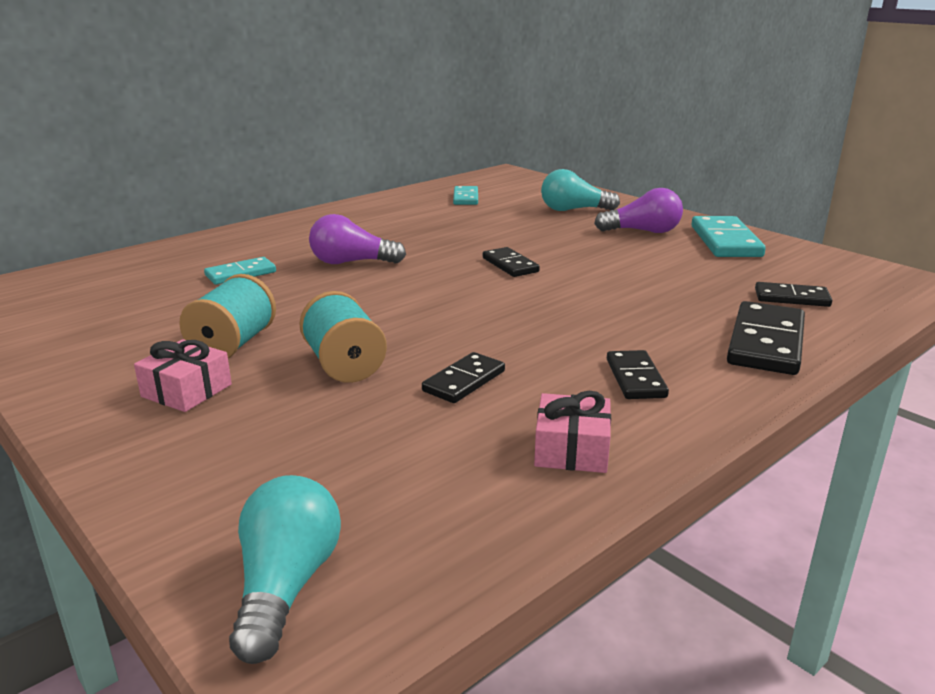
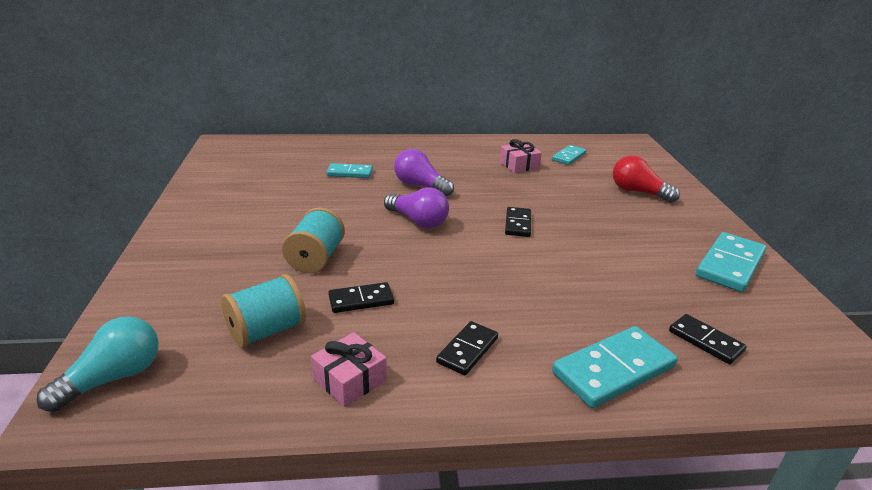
camera: 35 degrees right, 5 degrees up
pink gift [134,339,232,412] -> pink gift moved to [500,139,542,173]
turquoise spool [179,274,276,358] -> turquoise spool moved to [221,274,306,348]
turquoise light bulb [541,169,620,211] -> red light bulb [613,155,680,203]
purple light bulb [594,188,683,233] -> purple light bulb moved to [384,187,449,228]
black domino [727,301,805,375] -> turquoise domino [552,326,678,408]

